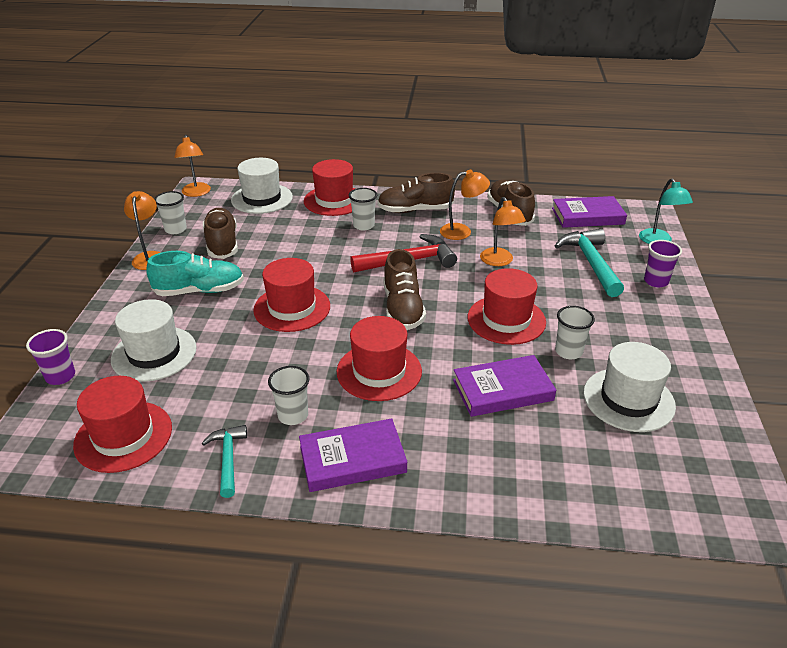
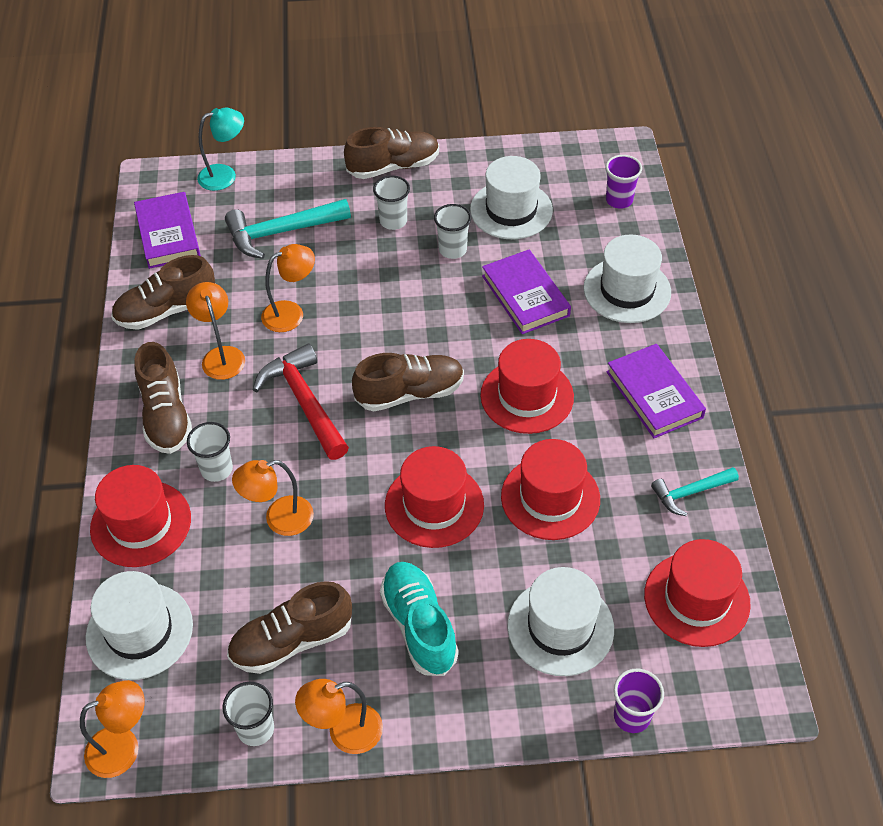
camera: 100 degrees left, 15 degrees up
white cup [268,366,309,425] -> white cup moved to [373,176,410,230]
red hat [468,268,546,345] -> red hat moved to [501,439,600,540]
purple cup [644,240,682,287] -> purple cup moved to [606,155,642,209]
none -> orange lamp [232,460,314,536]
none -> brown shoe [344,127,439,179]
none -> white hat [583,234,671,323]

